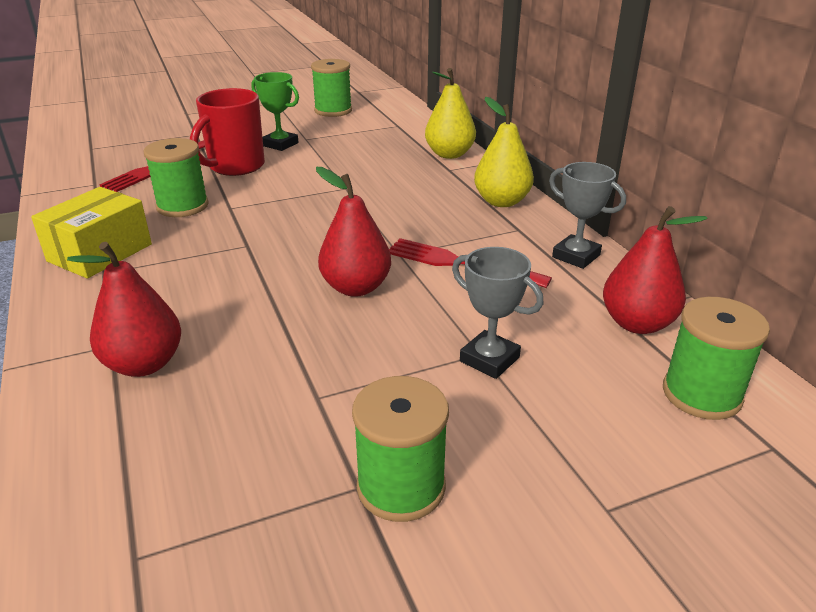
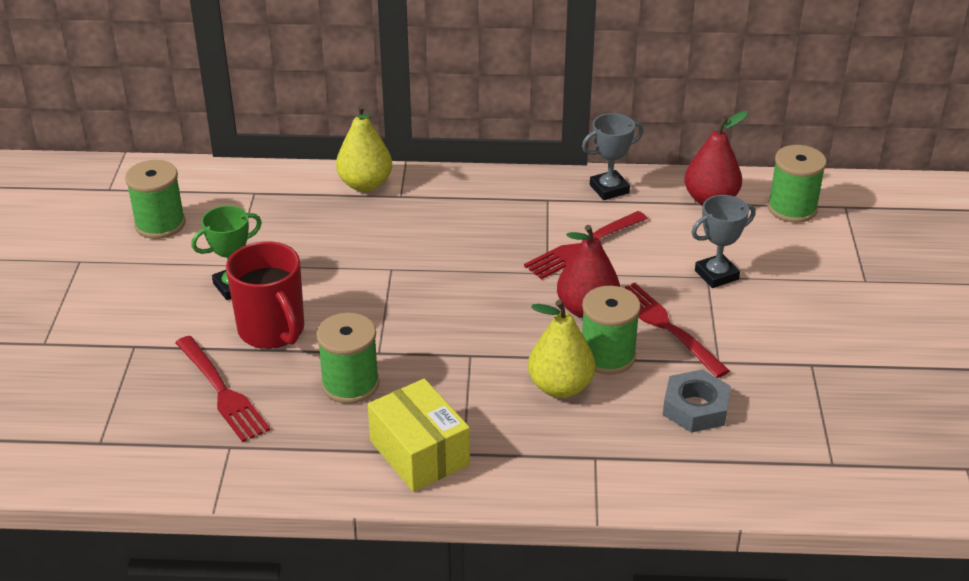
camera: 65 degrees left, 5 degrees up
red pear [67,242,181,377] -> none
green spool [352,376,449,522] -> green spool moved to [582,286,641,375]
yellow pear [474,97,534,207] -> yellow pear moved to [528,300,595,398]
none -> red fork [625,283,730,378]
none -> grey nut [663,369,731,433]

